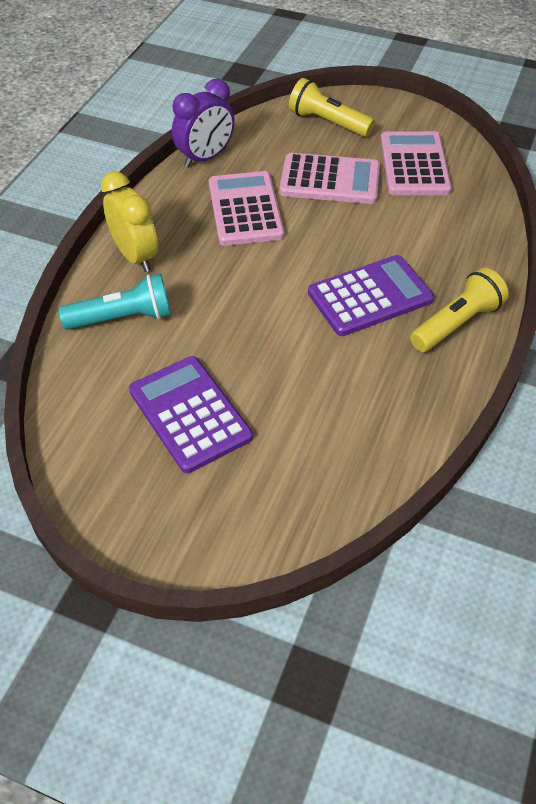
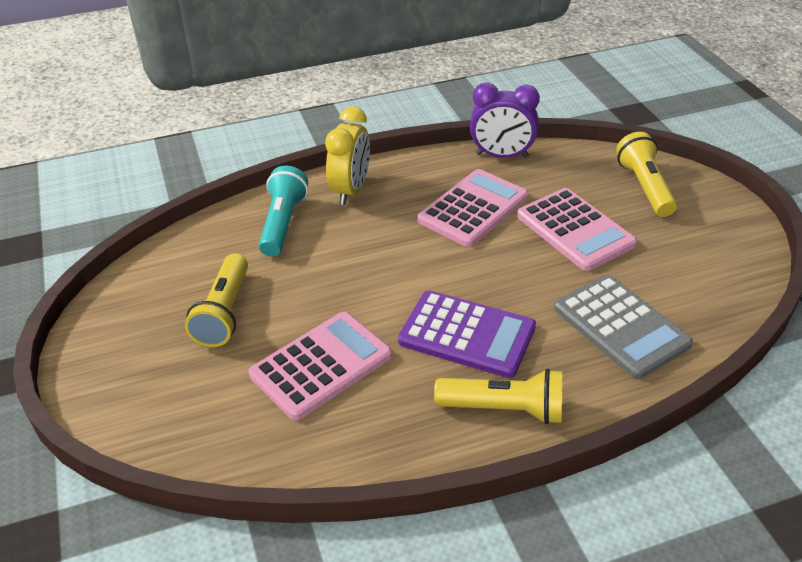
camera: 50 degrees right, 10 degrees down
turquoise flashlight [59,273,171,329] -> turquoise flashlight turned 120 degrees counterclockwise [259,166,308,257]
purple calculator [129,356,253,473] -> yellow flashlight [185,253,248,347]
pink calculator [381,131,452,195] -> pink calculator moved to [249,312,392,421]
none -> grey calculator [554,275,693,379]

